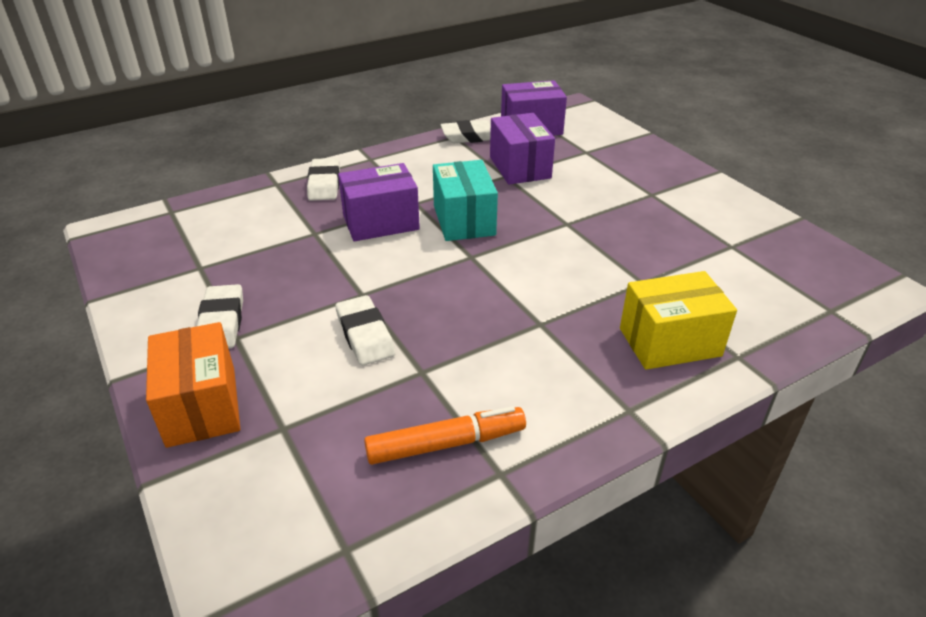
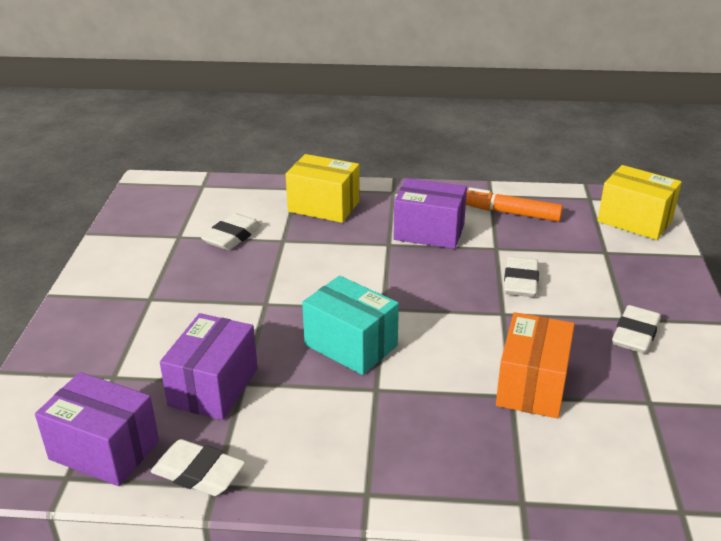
camera: 145 degrees left, 5 degrees down
orange box [146,322,240,448] -> orange box moved to [496,312,575,418]
white eraser [307,158,340,201] -> white eraser moved to [201,213,261,250]
purple box [338,163,420,241] -> purple box moved to [393,178,467,249]
turquoise box [433,160,498,241] -> turquoise box turned 75 degrees counterclockwise [302,276,399,375]
none -> yellow box [598,165,682,240]

